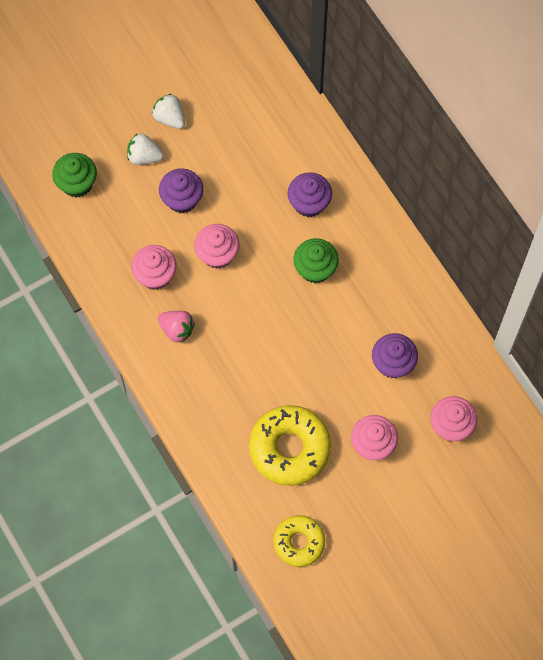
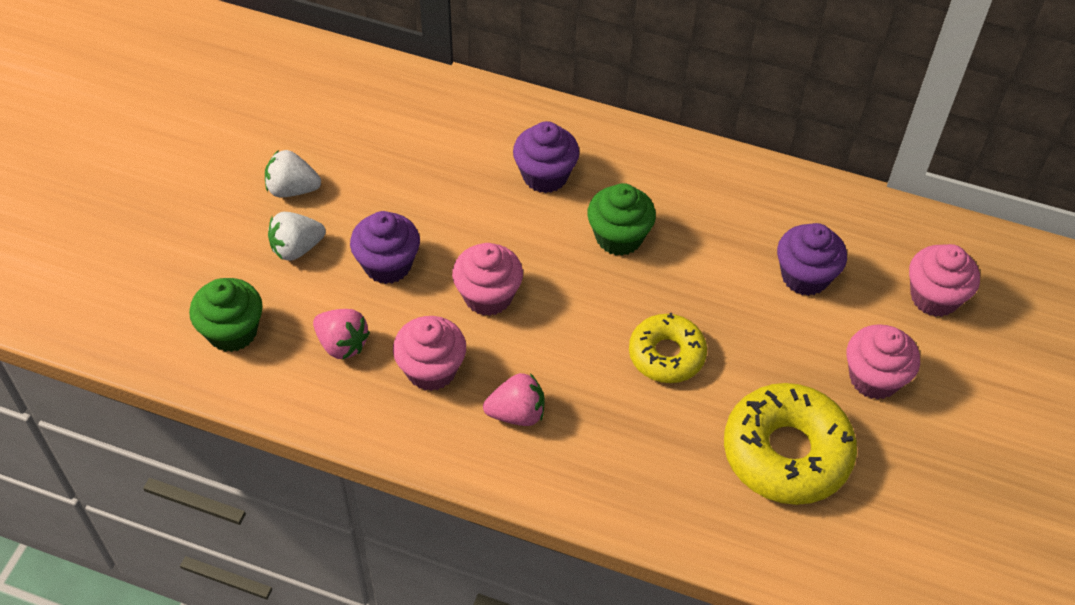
camera: 40 degrees left, 15 degrees down
yellow donut [274,515,325,567] -> yellow donut moved to [629,313,707,383]
none -> pink strawberry [313,309,370,360]

